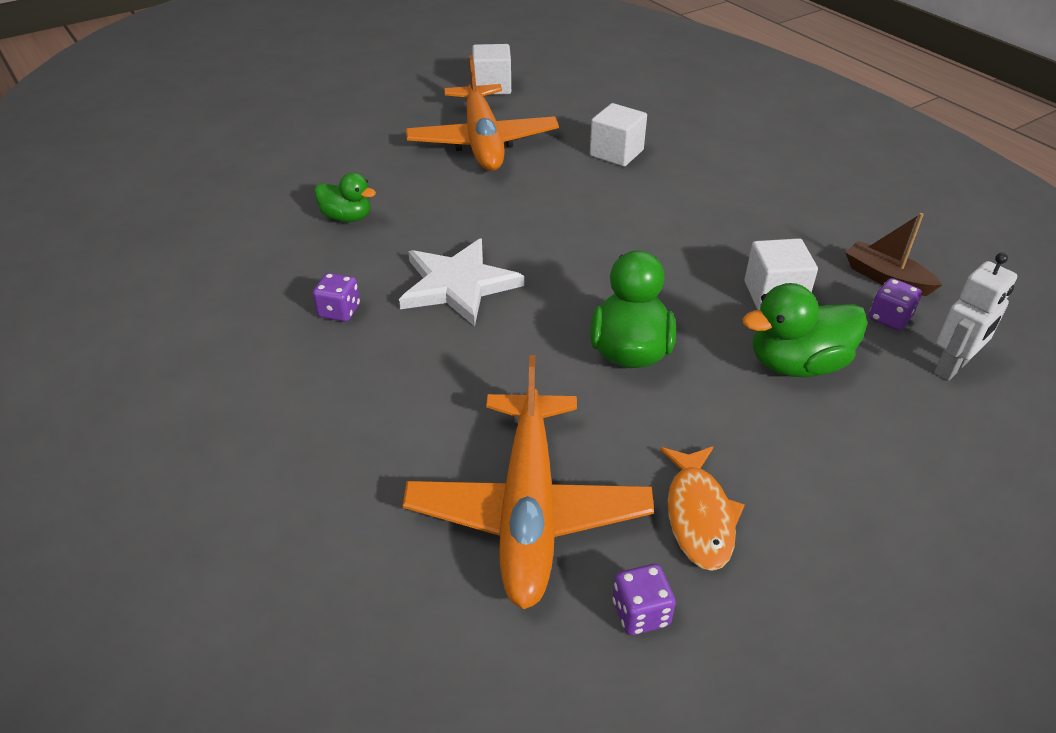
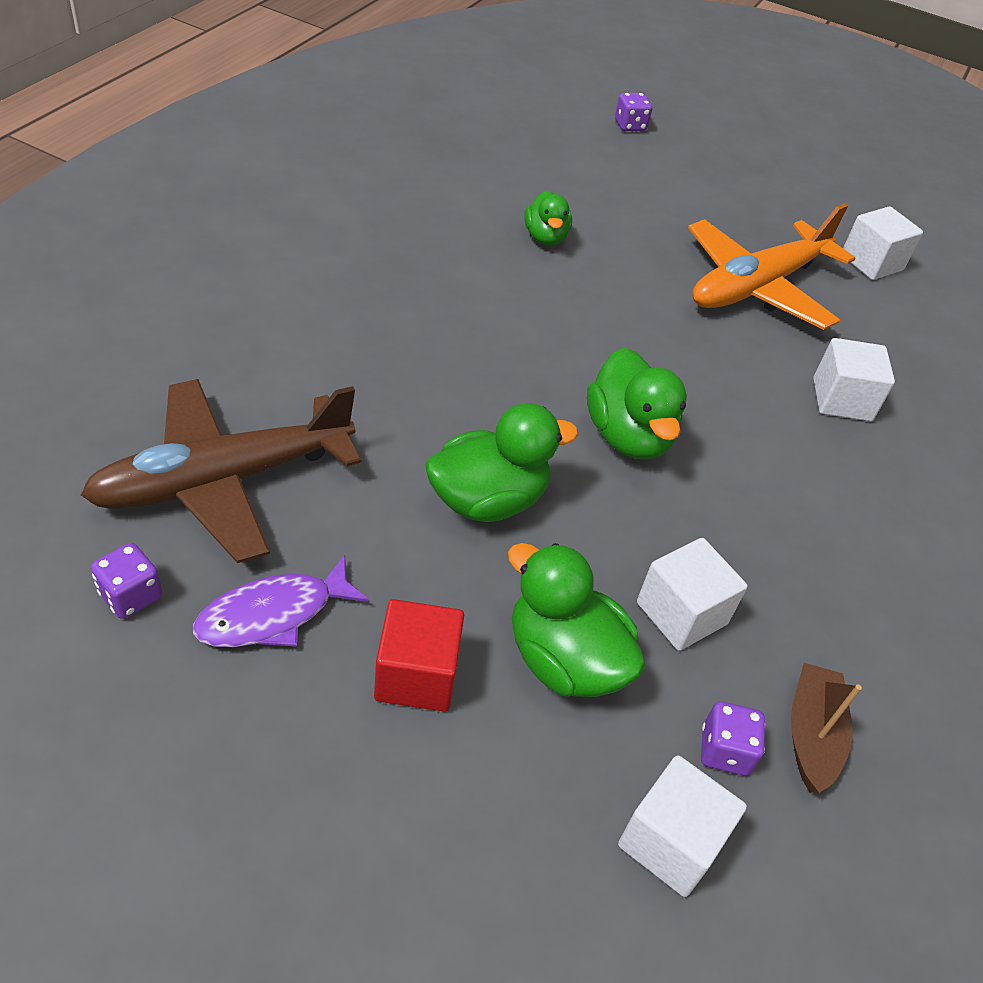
camera: 55 degrees right, 5 degrees up
purple dice [313,273,360,322] -> purple dice moved to [615,93,652,131]
white star [399,239,524,326] -> none
orange plane [403,355,654,609] -> brown plane [81,379,361,563]
orange fish [660,446,745,571] -> purple fish [193,555,370,647]
white robot [934,253,1017,381] -> white cube [618,755,747,897]
none -> red cube [374,599,464,712]
none -> green duck [587,347,687,459]

